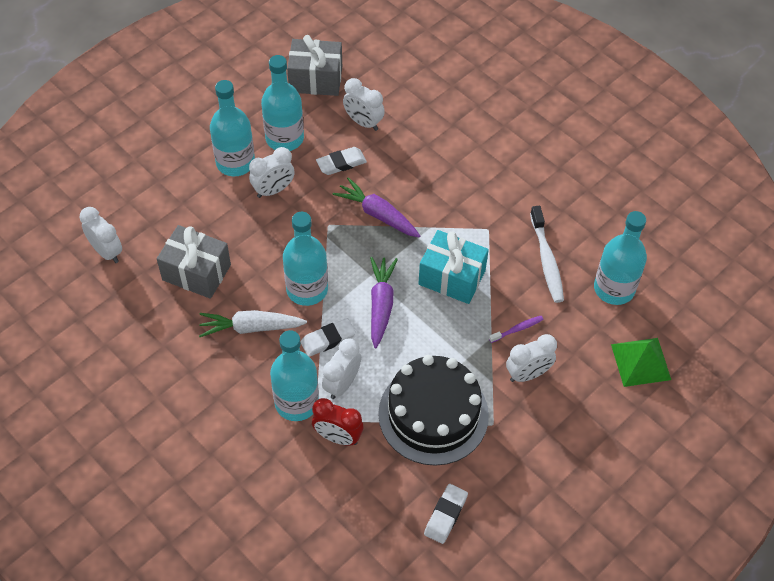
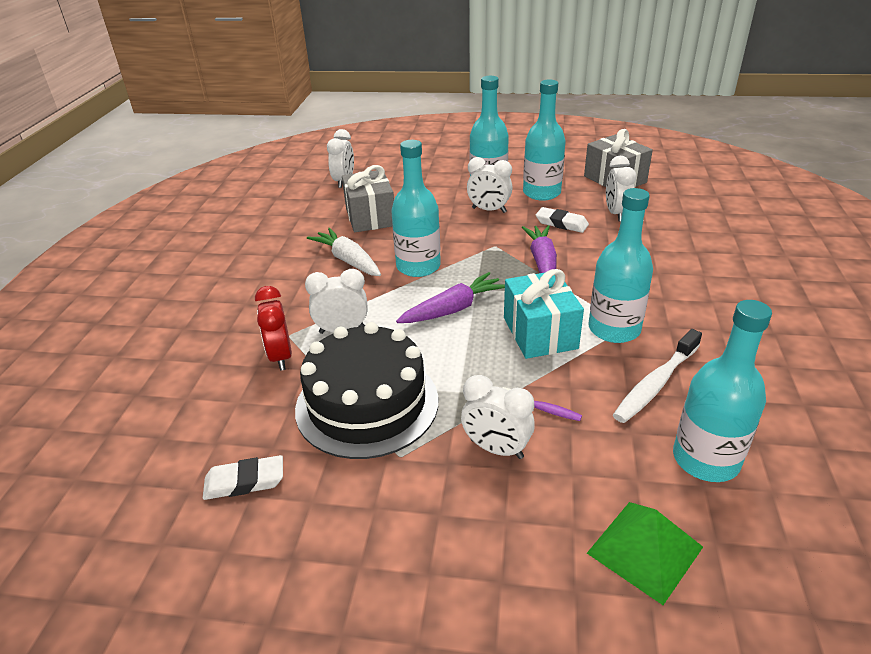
camera: 55 degrees right, 20 degrees down
turquoise bottle [270,330,319,421] -> turquoise bottle moved to [588,188,653,343]
white eraser [301,318,356,357] -> none

